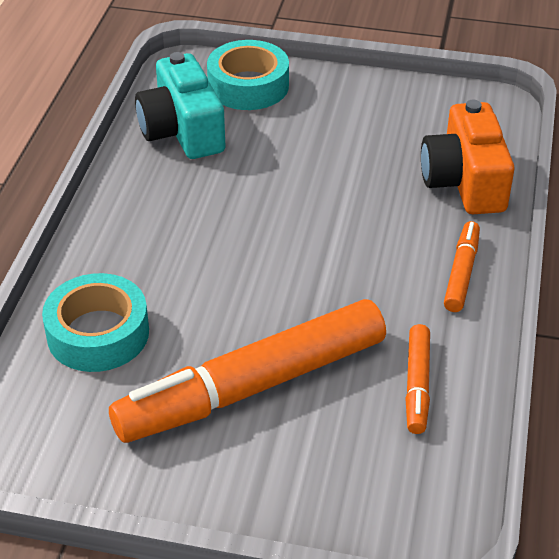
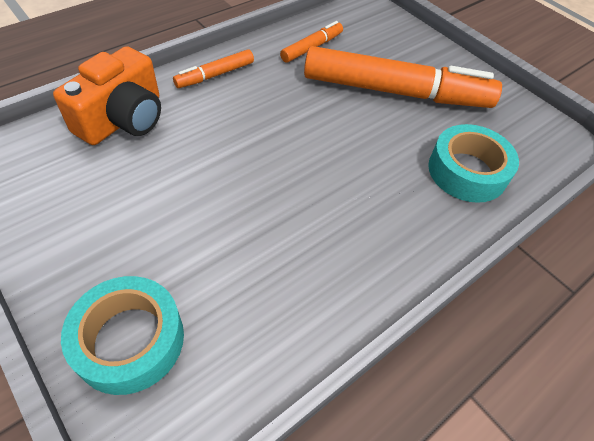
camera: 145 degrees left, 10 degrees up
turquoise camera [135,52,226,159] -> none

